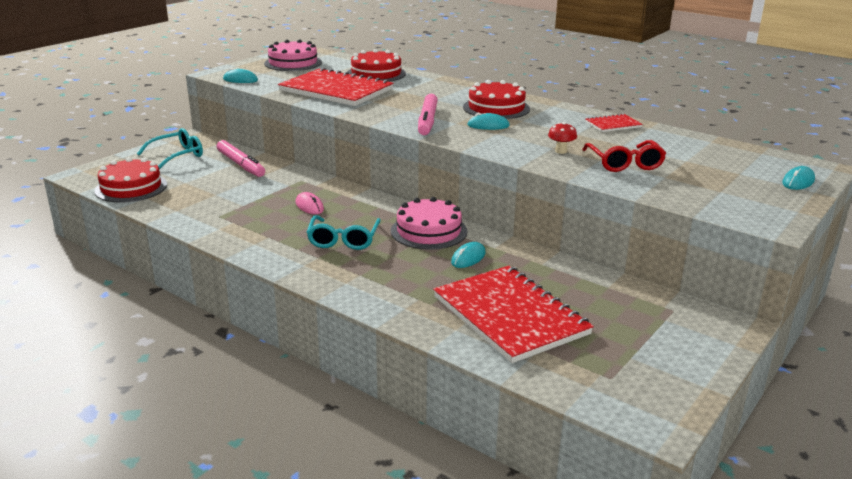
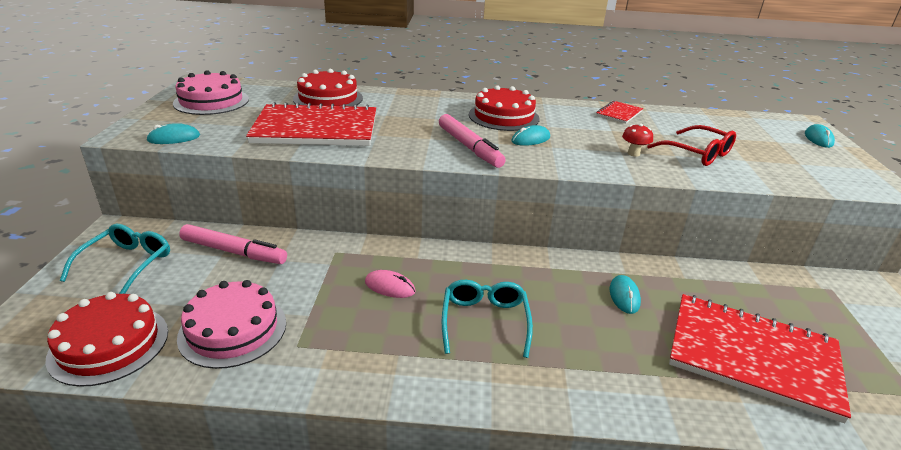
camera: 35 degrees left, 5 degrees up
turquoise glasses [307,215,381,250] -> turquoise glasses turned 150 degrees counterclockwise [442,280,533,358]
pink cake [391,197,467,250] -> pink cake moved to [177,280,286,369]

